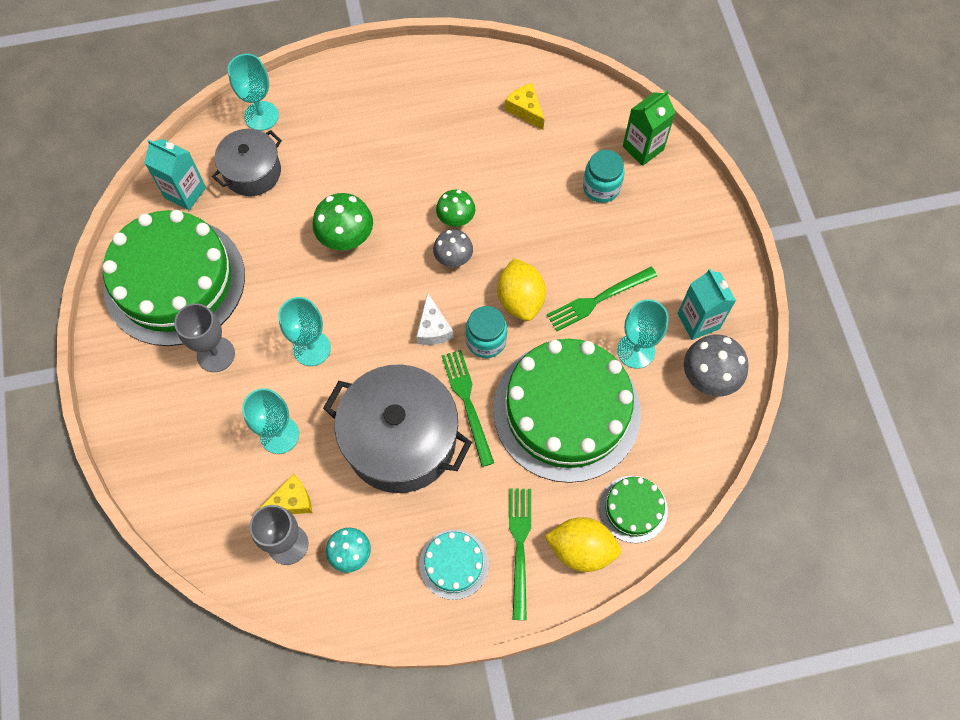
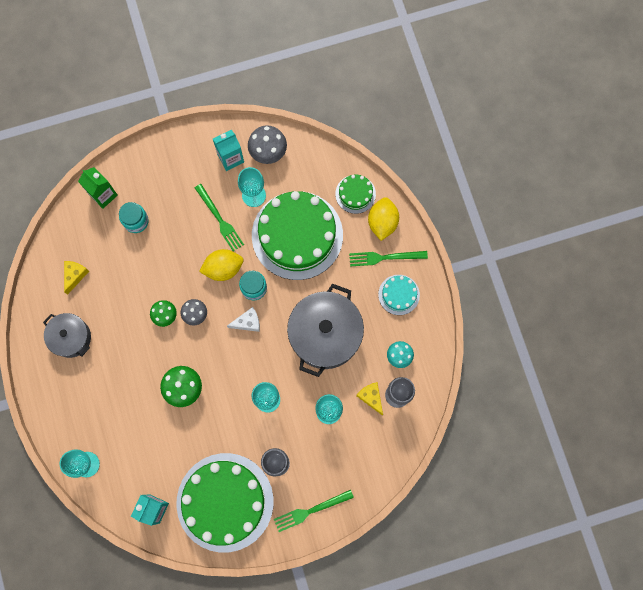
camera: 95 degrees left, 10 degrees up
grey pot [212,129,282,196] -> grey pot moved to [43,313,91,358]
green fork [441,350,494,467] -> green fork moved to [274,490,354,532]
yellow cheese [505,83,544,130] -> yellow cheese turned 150 degrees clockwise [64,261,89,295]

